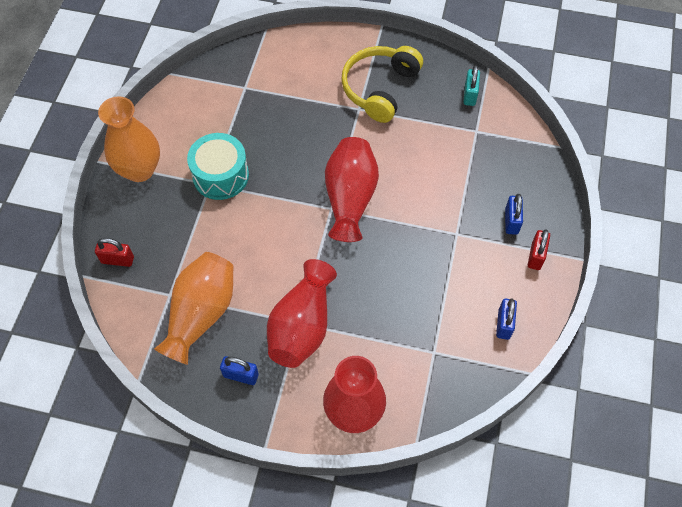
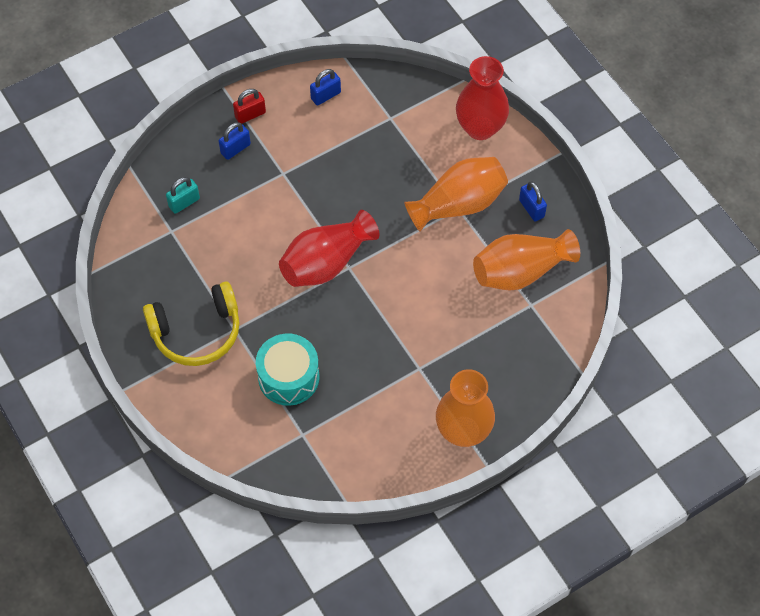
camera: 135 degrees left, 0 degrees up
red padlock [95,238,134,267] -> none
turquoise drum [187,133,249,200] -> turquoise drum moved to [256,334,320,406]
red vase [267,259,337,368] -> orange vase [404,157,508,232]
turquoise padlock [463,65,480,106] -> turquoise padlock moved to [166,177,200,214]

